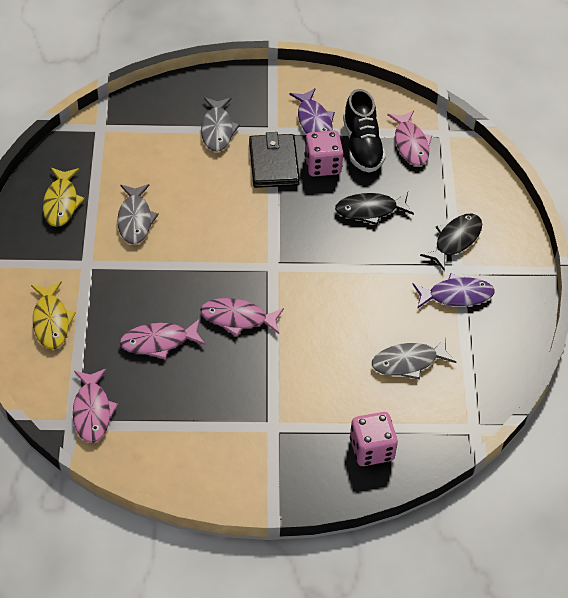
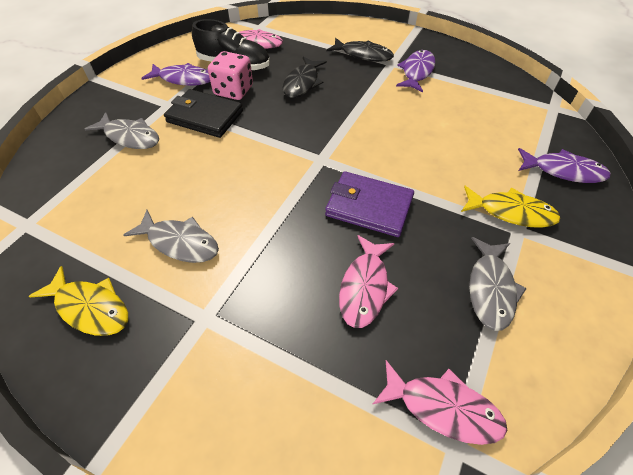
camera: 60 degrees left, 0 degrees up
yellow fish [31,281,76,349] -> yellow fish moved to [461,186,561,228]
pink fish [200,298,284,336] -> purple wallet [325,171,414,237]
pink dice [350,412,398,466] -> purple fish [518,148,611,183]
grey fish [372,337,456,380] -> grey fish moved to [469,237,527,331]
black fish [420,214,482,271] -> black fish turned 135 degrees clockwise [326,38,394,62]

